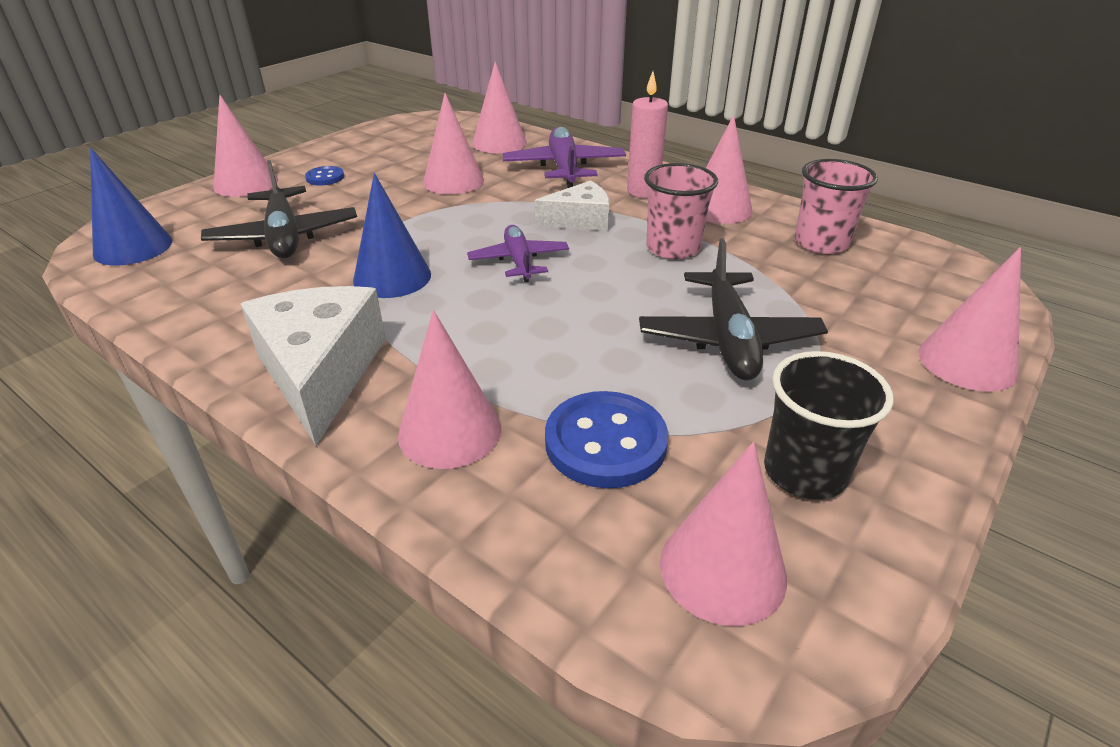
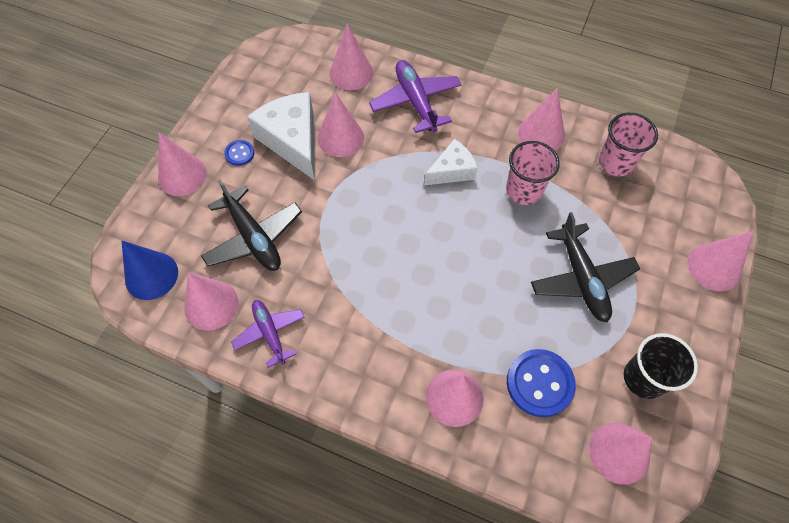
camera: 15 degrees left, 25 degrees up
white cheese [241,286,386,445] -> white cheese moved to [247,92,315,180]
blue cone [353,173,431,298] -> none
purple plane [467,225,569,282] -> purple plane moved to [231,300,305,368]
pink candle [627,71,668,198] -> none
none -> pink cone [184,273,238,331]

